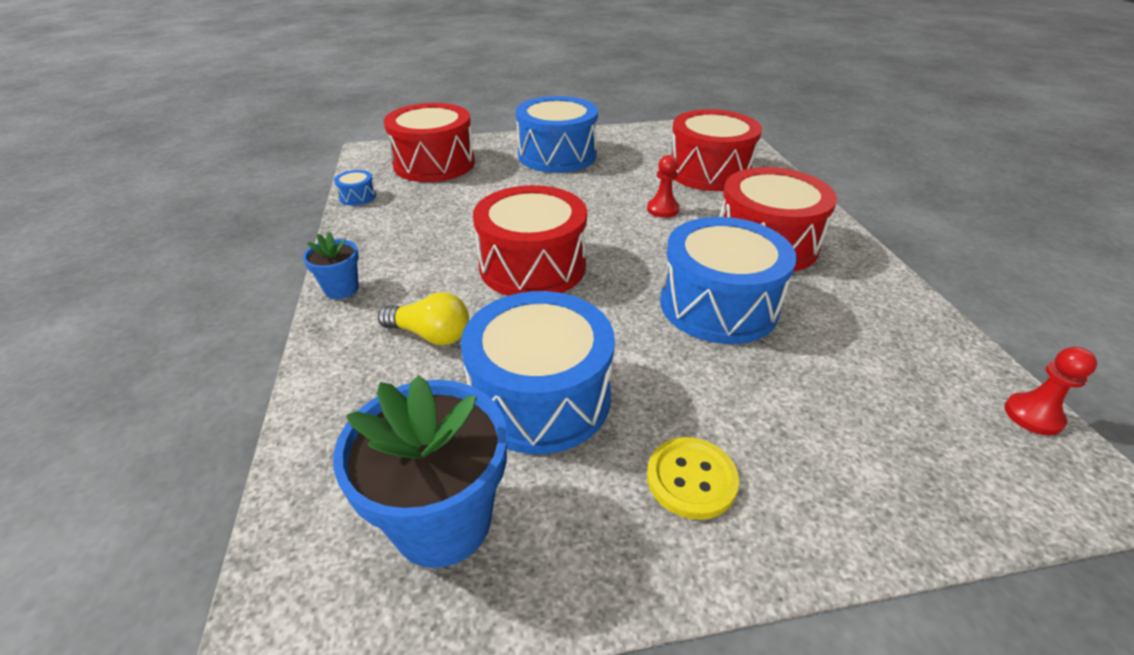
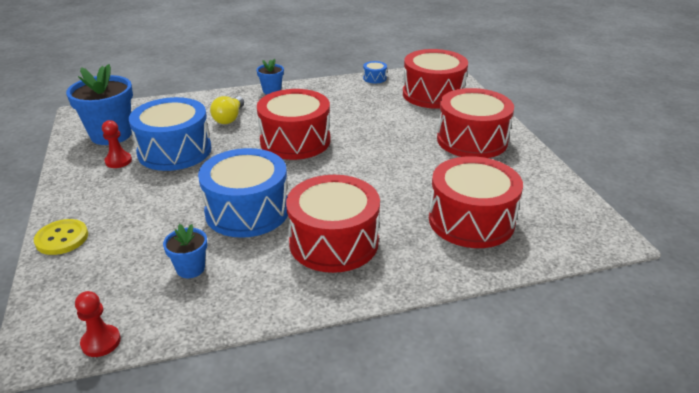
camera: 85 degrees right, 5 degrees down
blue drum [516,96,598,173] -> red drum [437,88,514,158]
red pawn [647,155,680,218] -> red pawn moved to [102,120,132,168]
yellow button [647,437,739,520] -> yellow button moved to [34,219,88,255]
none -> blue flower pot [163,224,207,278]

